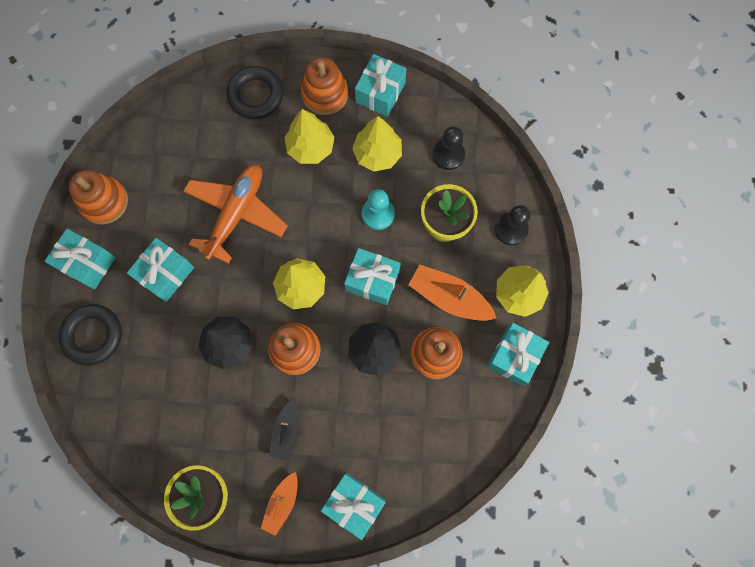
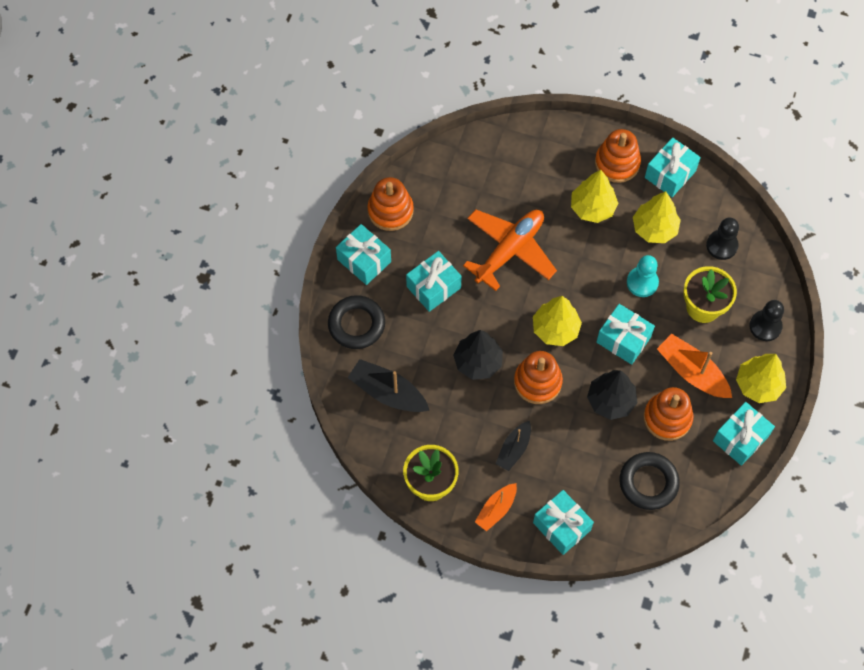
camera: 15 degrees right, 10 degrees down
black ring [227,66,283,119] -> black ring moved to [619,452,680,510]
none -> black boat [347,359,429,412]

